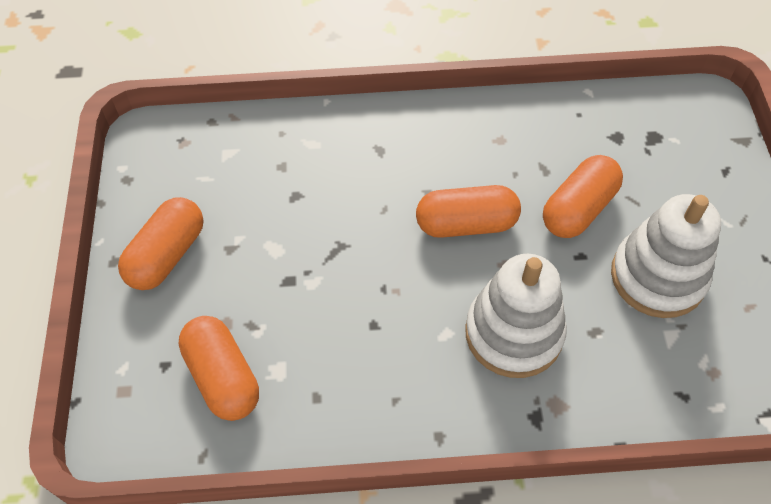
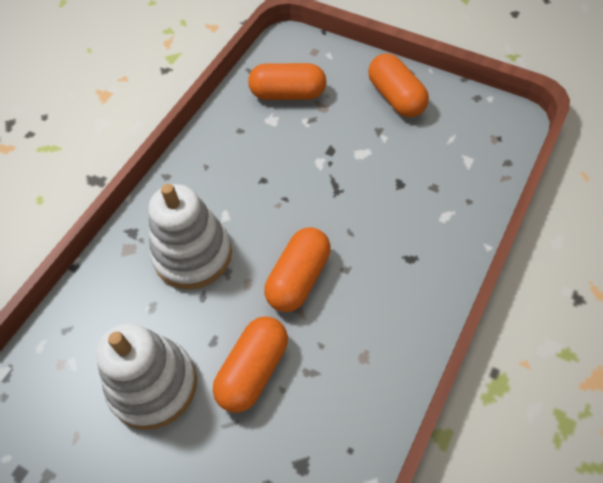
camera: 125 degrees right, 0 degrees up
orange capsule [543,155,623,238] -> orange capsule turned 45 degrees clockwise [213,316,288,413]

